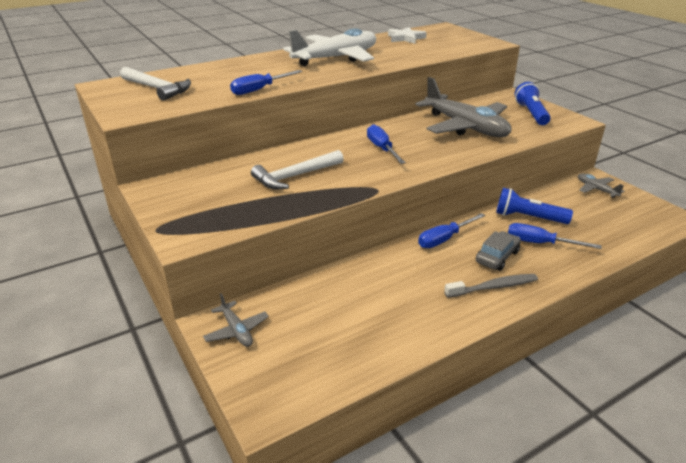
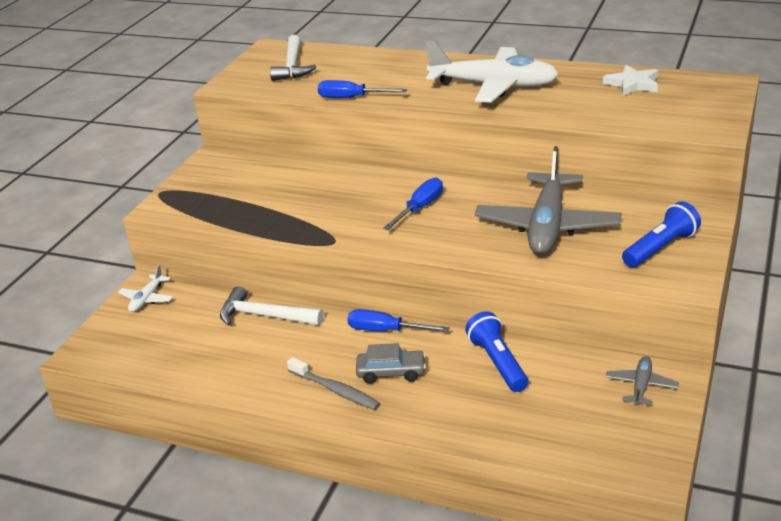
camera: 55 degrees right, 0 degrees up
grey plane [203,293,269,347] -> white plane [118,265,173,312]
white hammer [251,150,344,190] -> white hammer moved to [220,286,324,326]
blue screwdriver [508,223,602,249] -> none

